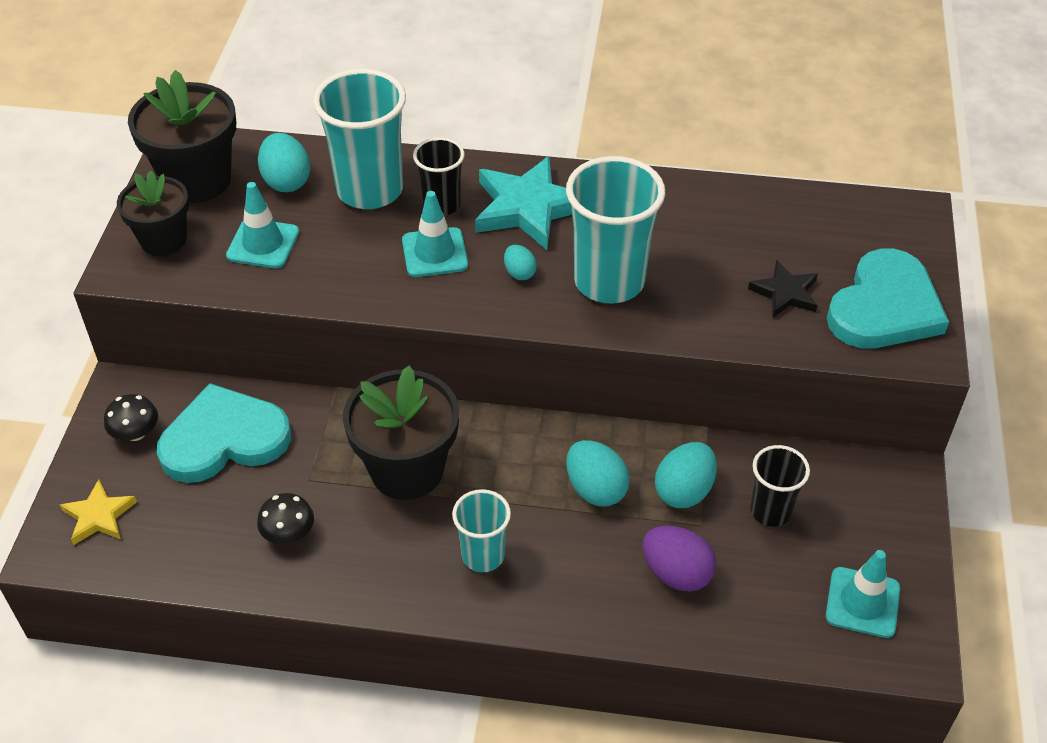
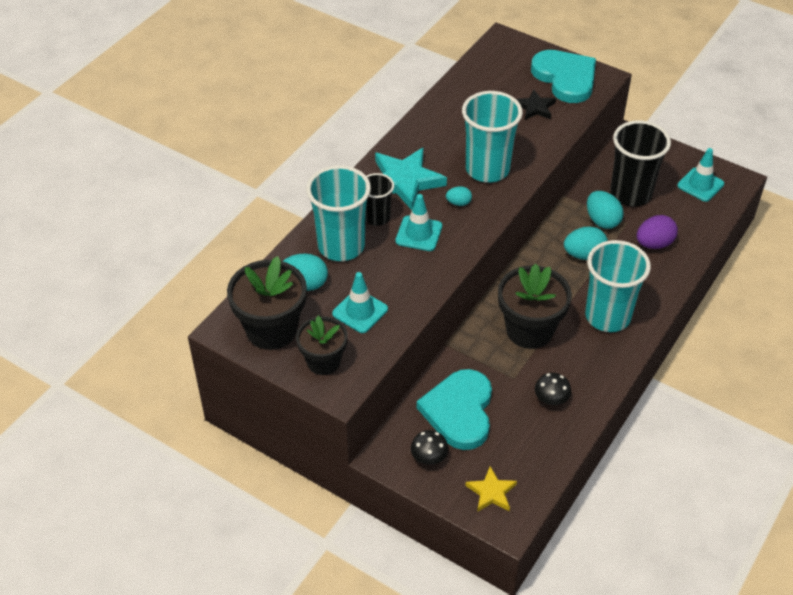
camera: 65 degrees left, 0 degrees up
turquoise cup [452,489,511,572] -> turquoise cup [585,240,651,332], size x1.77
black cup [750,445,810,527] -> black cup [610,120,671,207], size x1.77

